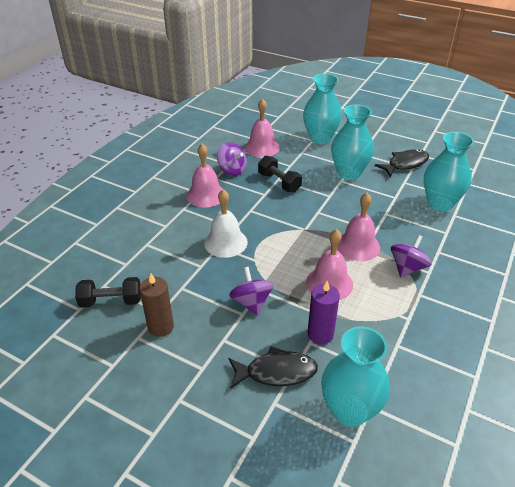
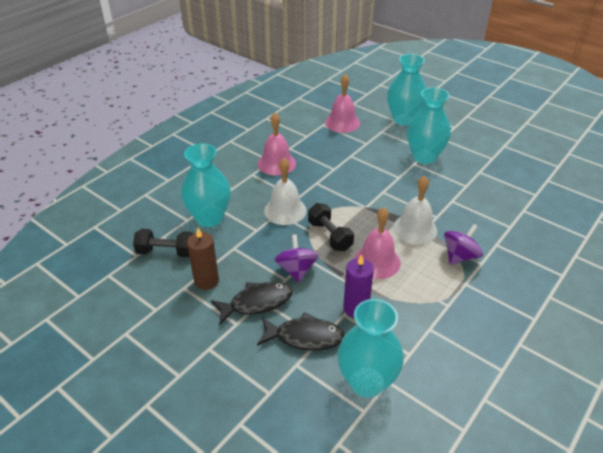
camera: 10 degrees right, 0 degrees up
purple spinning top [217,142,247,176] -> none
black dumbbell [258,156,302,192] -> black dumbbell moved to [308,203,354,251]
pink bell [337,193,380,261] -> white bell [393,176,437,245]
black fish [375,149,429,178] -> black fish moved to [211,282,293,325]
turquoise vase [424,132,474,211] -> turquoise vase moved to [181,143,231,227]

